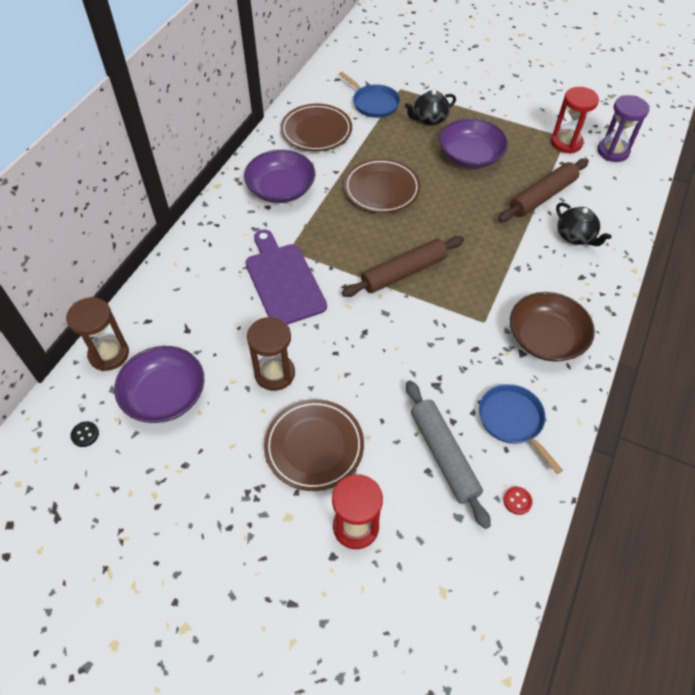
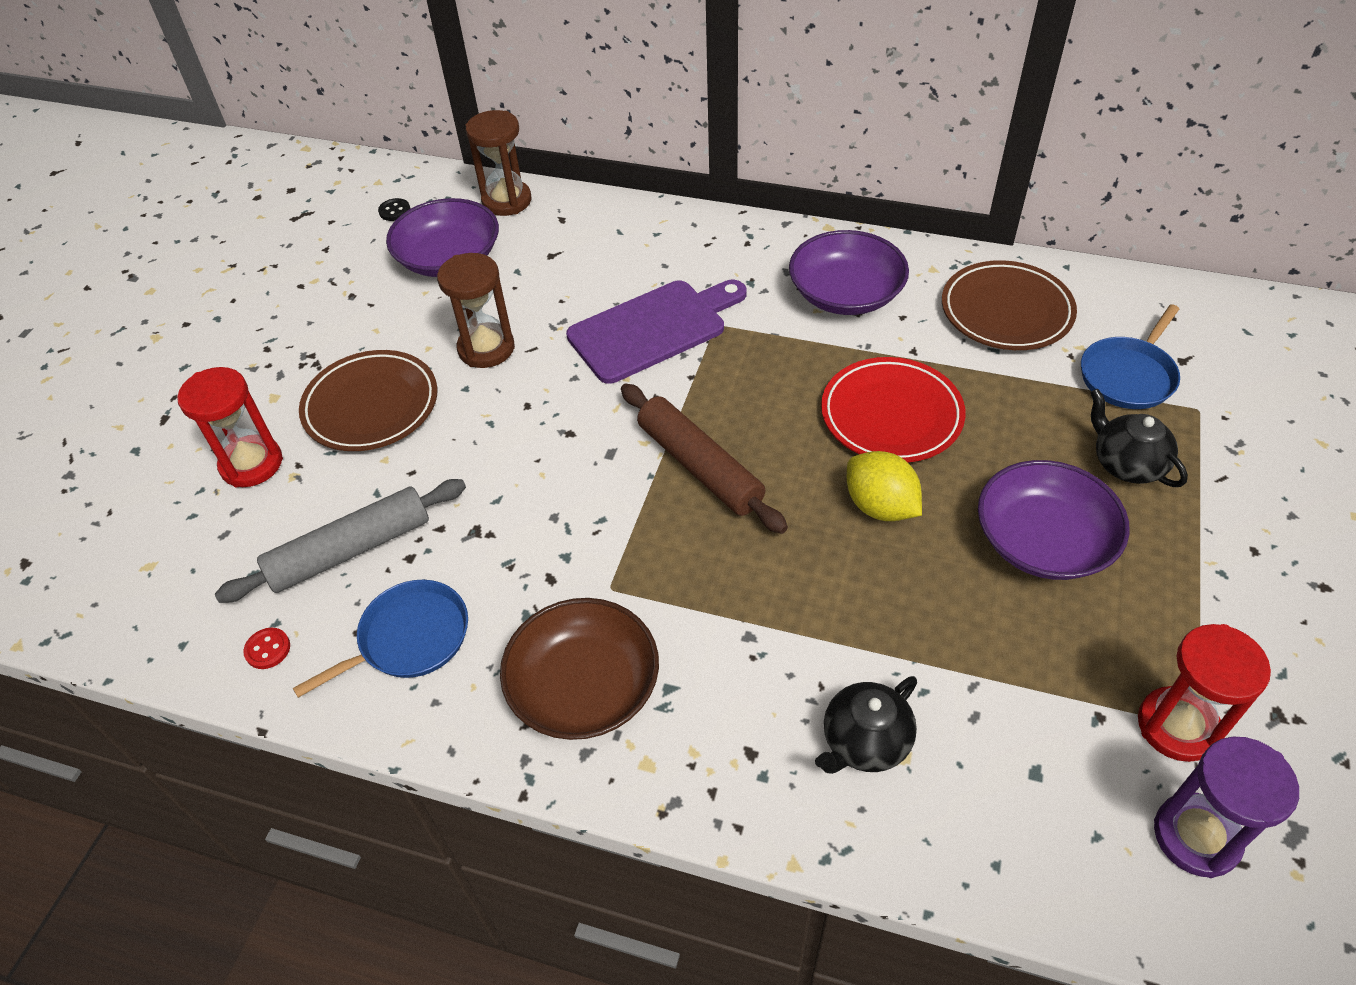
camera: 85 degrees right, 5 degrees down
brown plate [344,158,421,213] -> red plate [821,357,966,463]
brown rolling pin [498,158,589,222] -> none
none -> yellow lemon [847,451,922,521]

